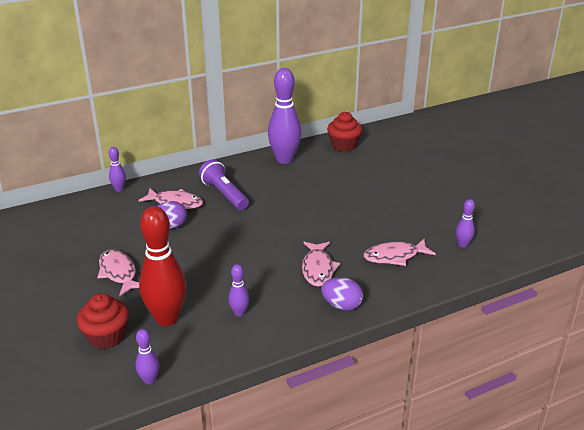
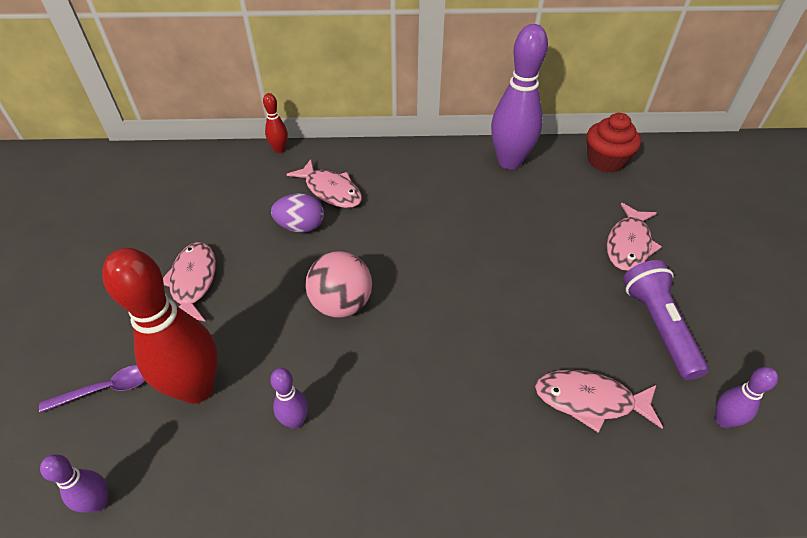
camera: 25 degrees right, 15 degrees up
red cupcake [77,293,129,349] -> purple spoon [39,365,145,412]
purple bowling pin [109,147,126,192] -> red bowling pin [263,93,288,153]
purple flashlight [199,159,249,210] -> purple flashlight moved to [623,260,709,380]
pink fish [302,242,340,287] -> pink fish moved to [607,203,662,271]
purple egg [321,277,363,311] -> none
none -> pink ball [306,251,372,318]

